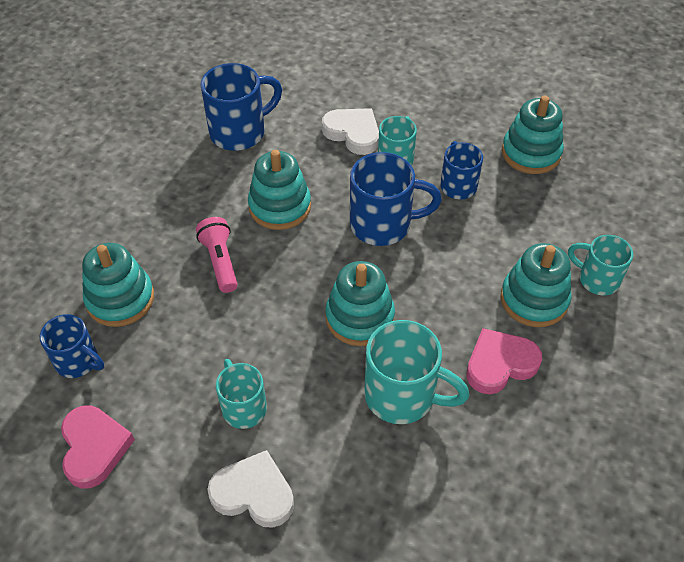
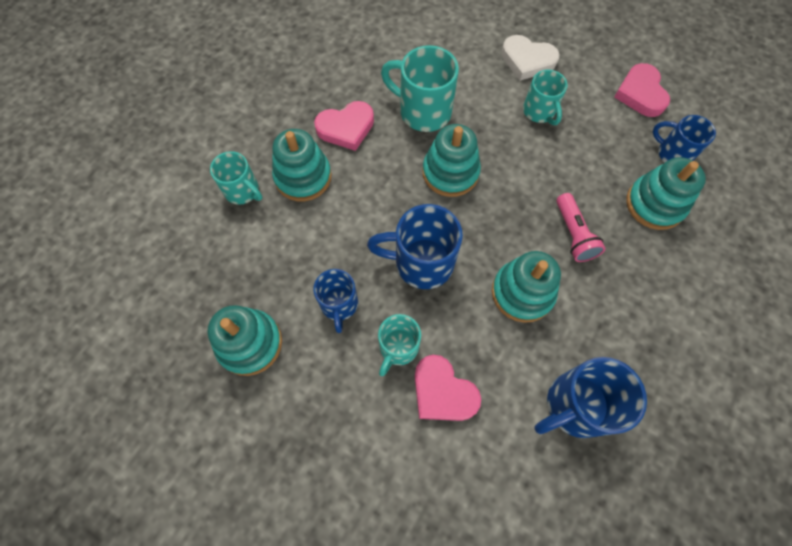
camera: 175 degrees left, 15 degrees up
white heart [322,108,379,155] -> pink heart [415,355,481,421]

